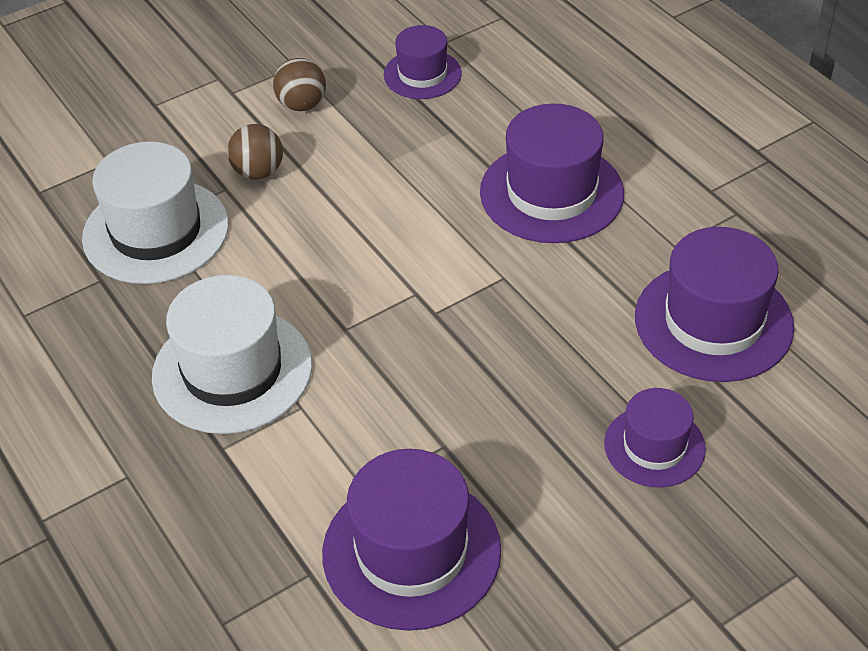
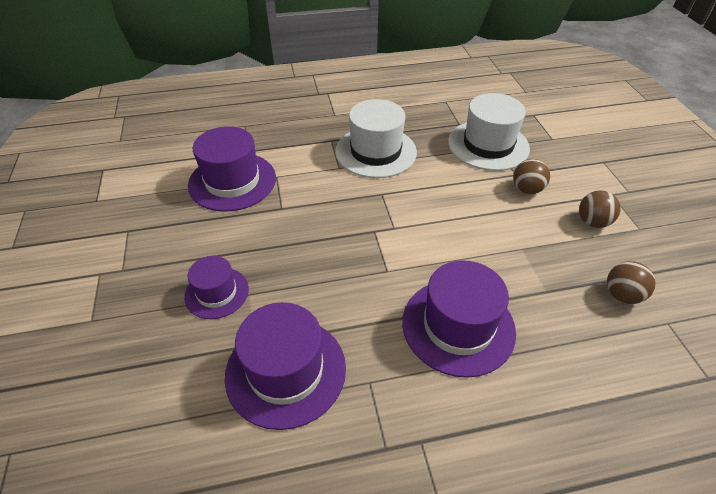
camera: 110 degrees right, 0 degrees up
purple hat [384,25,462,99] -> brown ball [607,261,656,304]

